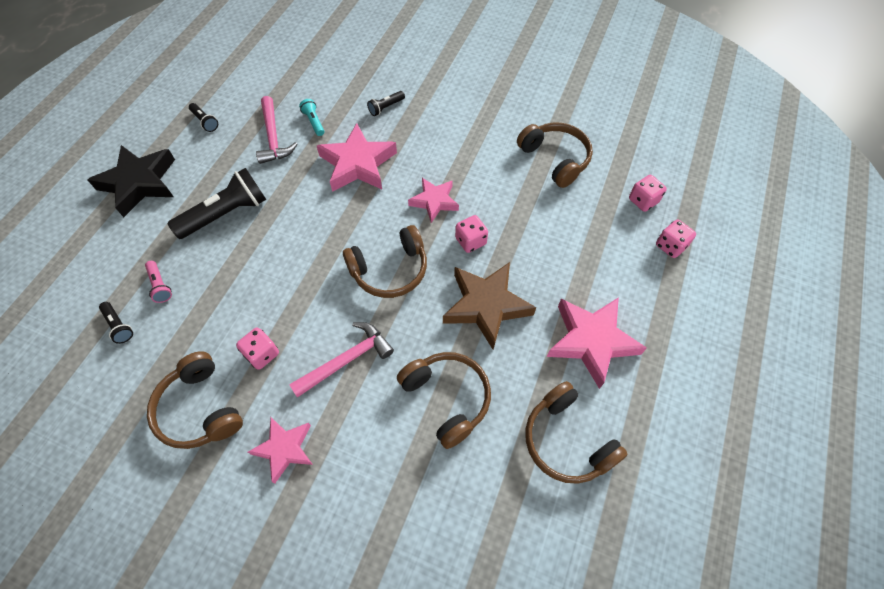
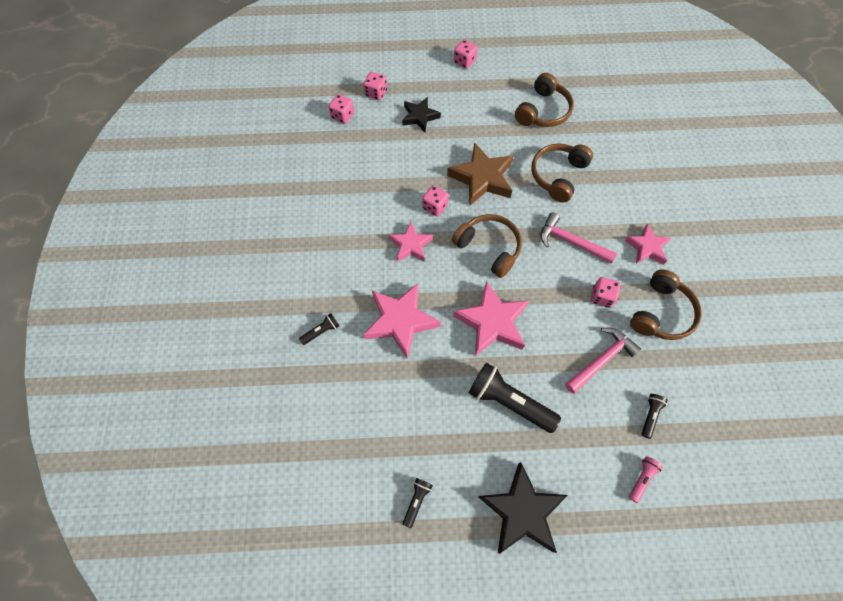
camera: 115 degrees left, 5 degrees up
pink flashlight [145,261,172,303] -> pink flashlight moved to [629,456,663,503]
pink hammer [256,96,298,164] -> pink hammer moved to [565,328,641,394]
turquoise flashlight [299,99,324,136] -> none
black flashlight [367,91,405,116] -> black flashlight turned 60 degrees counterclockwise [299,313,339,345]
brown headphones [517,122,593,188] -> none
pink star [547,297,647,389] -> pink star moved to [453,281,529,356]
none -> black star [402,97,441,132]
none -> pink dice [454,40,477,69]

